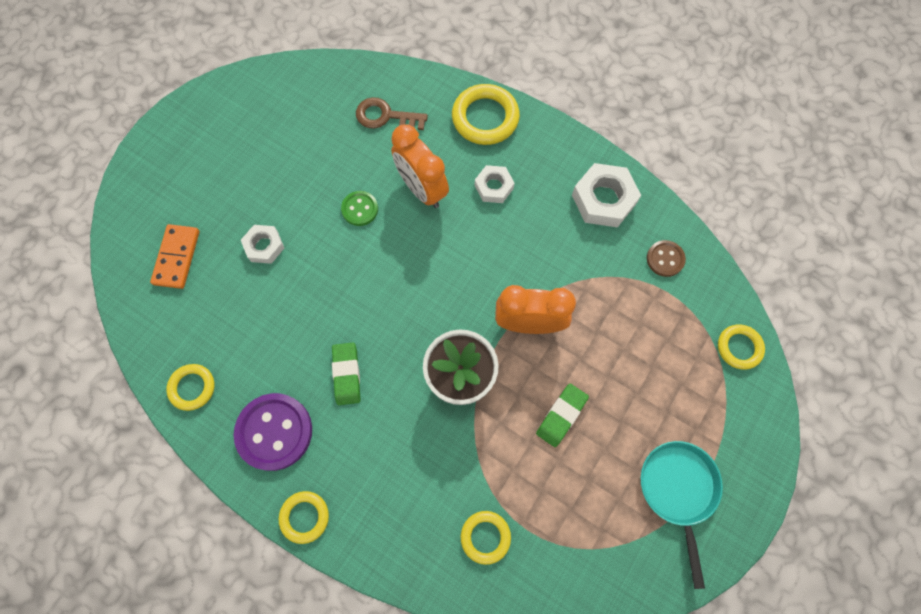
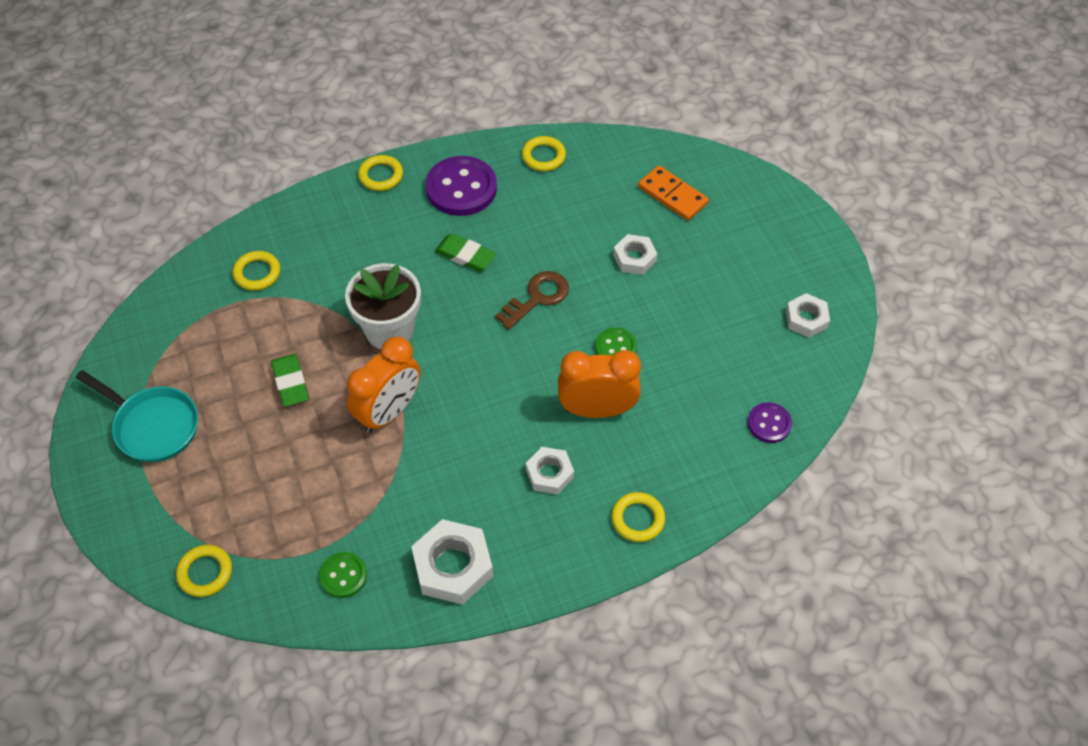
camera: 125 degrees right, 15 degrees down
brown key [356,97,428,130] -> brown key moved to [495,271,569,330]
yellow ring [452,84,520,145] -> yellow ring [612,492,665,542], size x0.61
brown button [647,240,686,277] -> green button [319,552,367,598]
none -> purple button [747,402,792,443]
none -> white nut [786,293,830,338]

